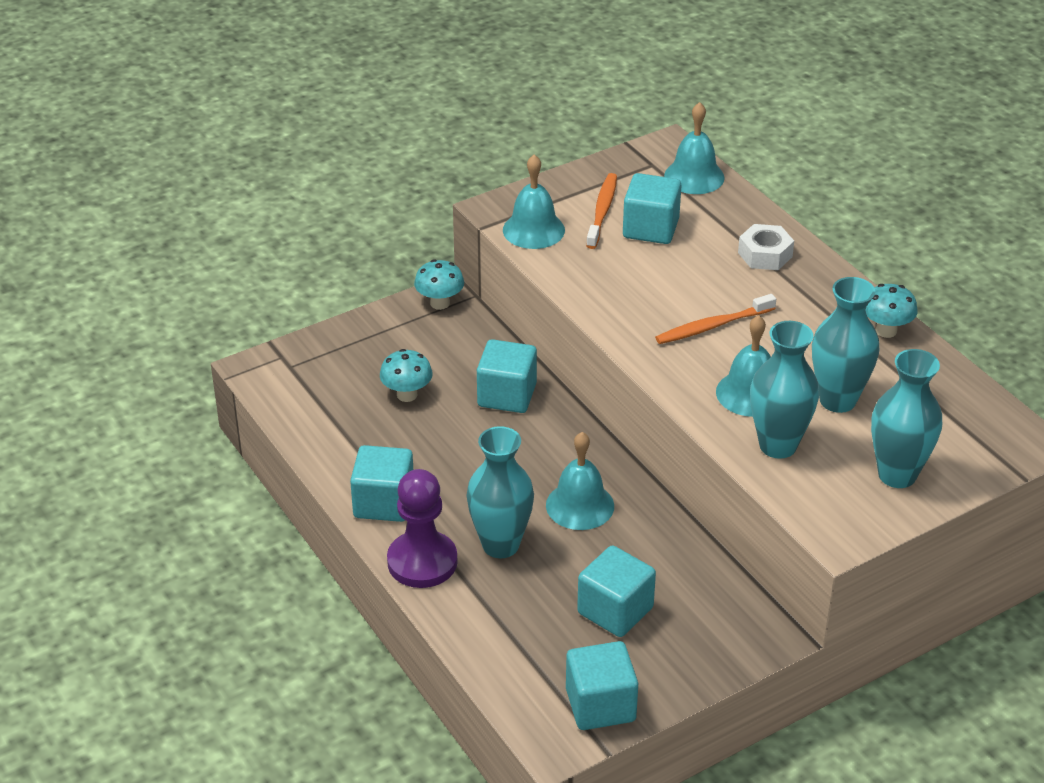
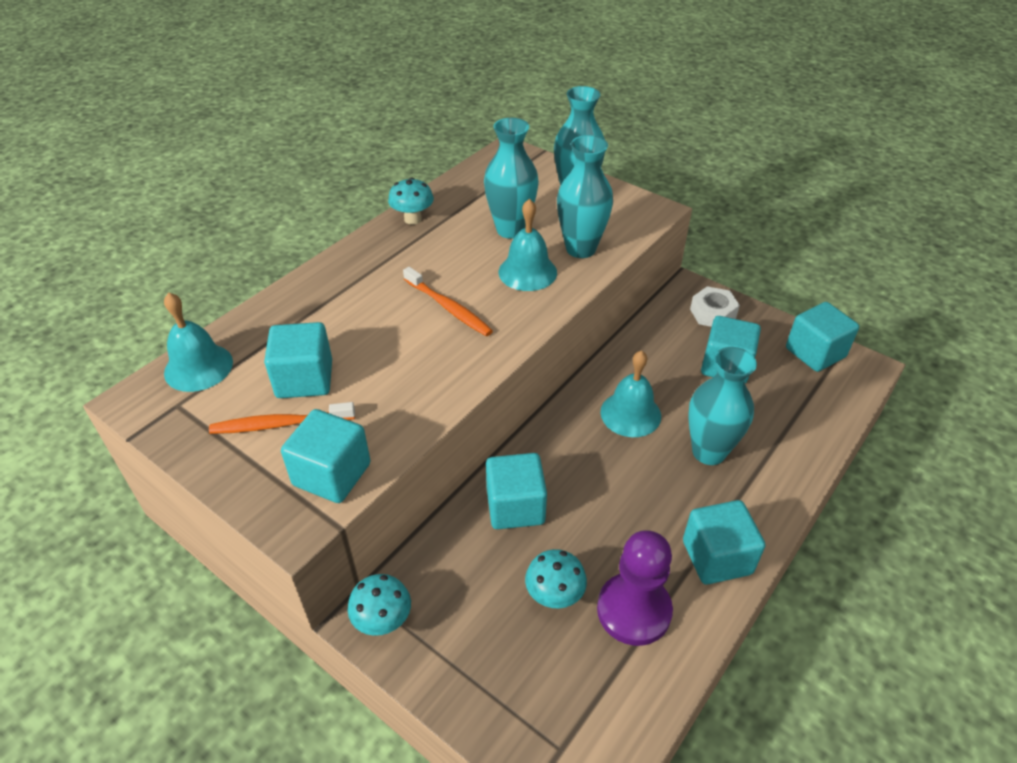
camera: 110 degrees left, 5 degrees up
purple pawn [387,469,458,588] -> purple pawn moved to [597,530,673,646]
turquoise bell [503,154,565,249] -> turquoise cube [281,409,371,503]
white nut [738,224,794,270] -> white nut moved to [690,286,740,327]

